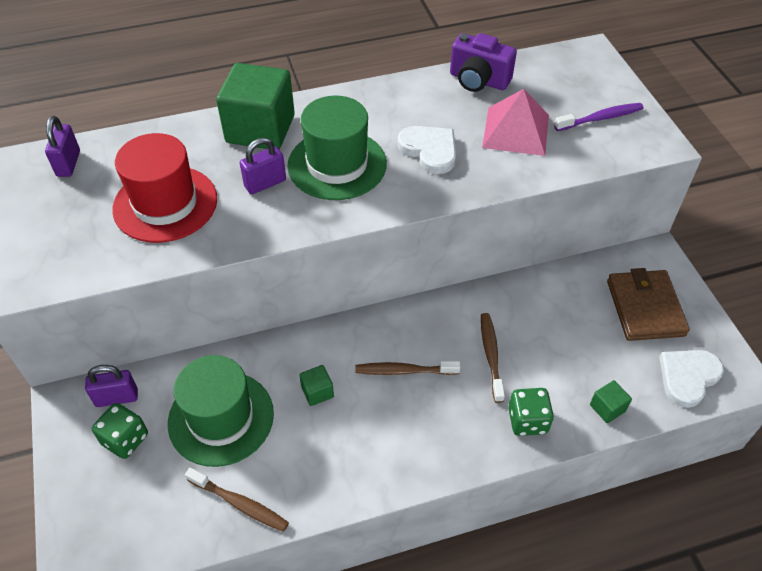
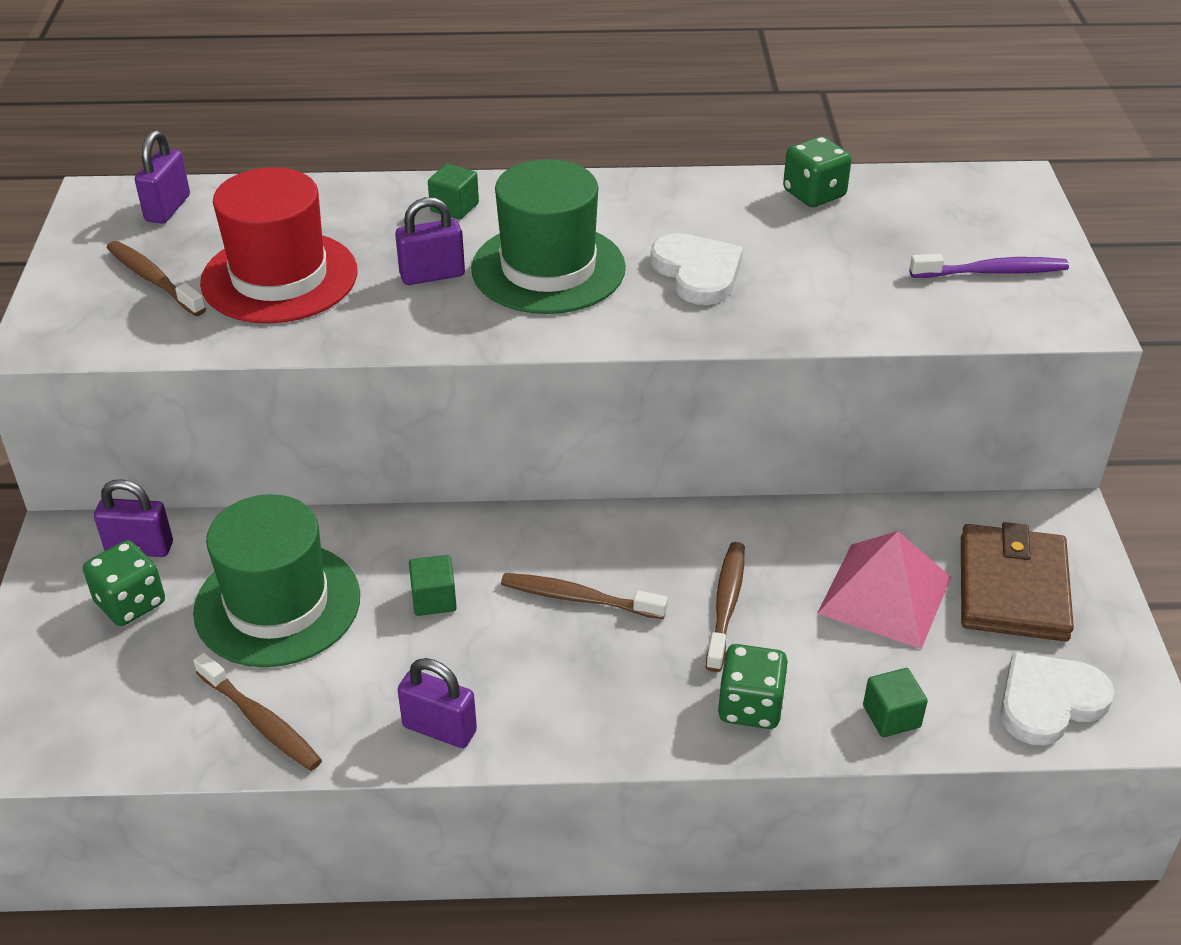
camera: 15 degrees right, 10 degrees down
green cube [216,63,295,149] -> green cube [428,164,479,220], size x0.42
purple camera [450,33,517,92] -> green dice [783,136,852,207]
pink pyramid [482,89,549,156] -> pink pyramid moved to [817,531,951,649]
none -> brown toothbrush [107,241,206,316]
none -> purple padlock [398,658,477,748]

